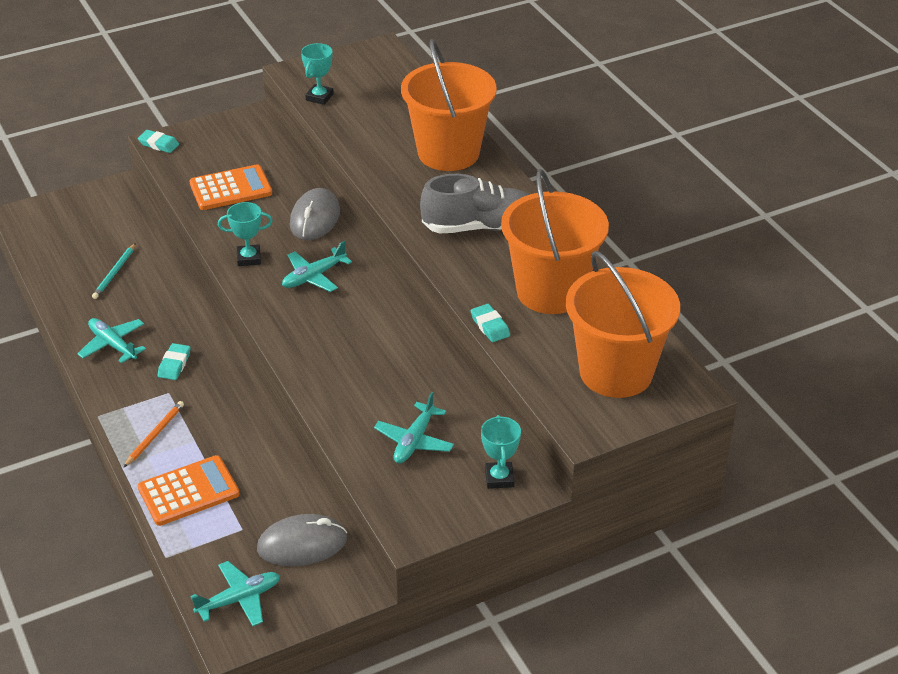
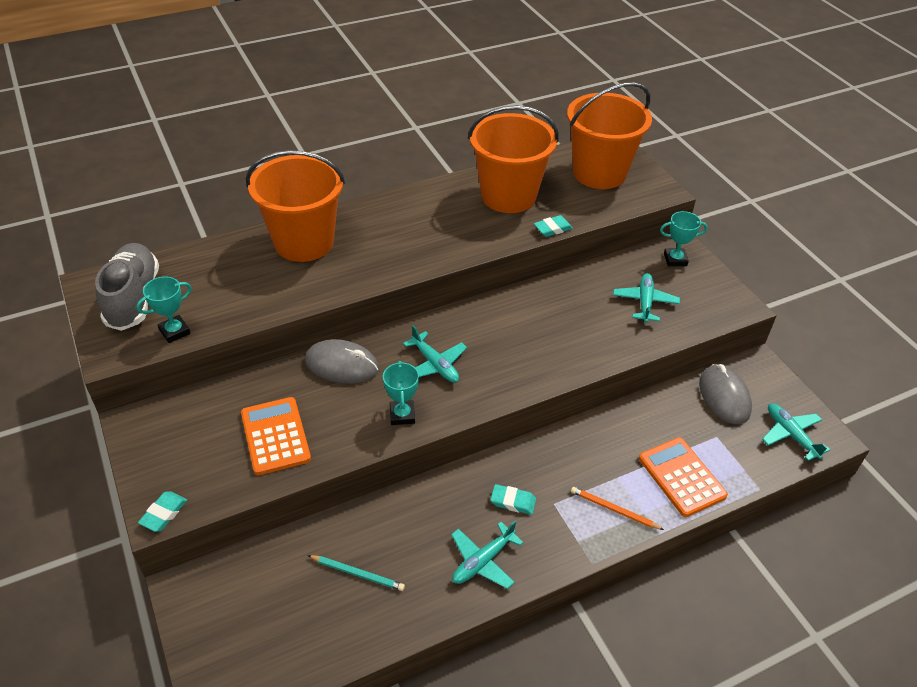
camera: 90 degrees left, 5 degrees up
turquoise trophy [301,43,334,105] -> turquoise trophy turned 60 degrees counterclockwise [137,276,192,343]
turquoise plane [374,392,454,464] -> turquoise plane turned 105 degrees counterclockwise [613,273,680,323]
grey shoe [420,174,530,234] -> grey shoe moved to [95,243,159,331]

